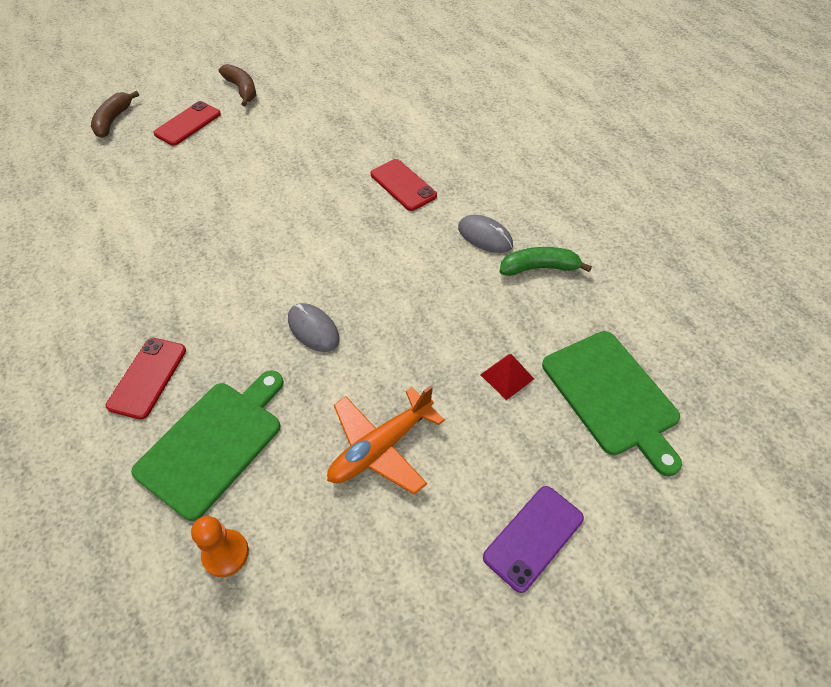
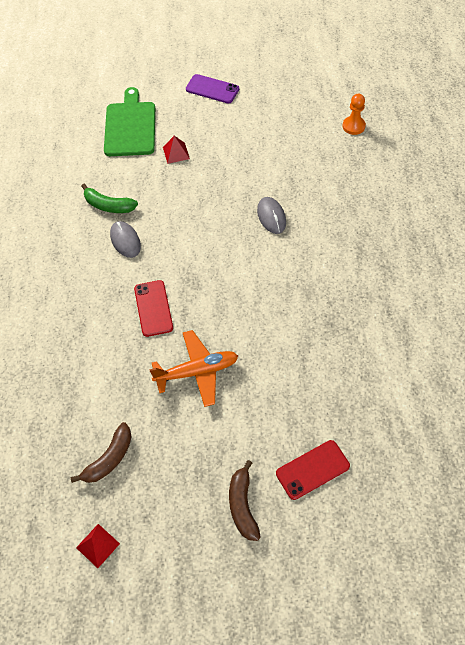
camera: 155 degrees left, 5 degrees up
brown banana [91,91,139,138] -> brown banana moved to [71,422,132,483]
red phone [106,338,186,420] -> none
green cutting board [131,371,284,521] -> none
orange plane [327,385,445,495] -> orange plane moved to [149,330,238,407]
purple phone [483,486,584,593] -> purple phone turned 45 degrees clockwise [186,74,239,104]
none -> red pyramid [76,524,120,568]

